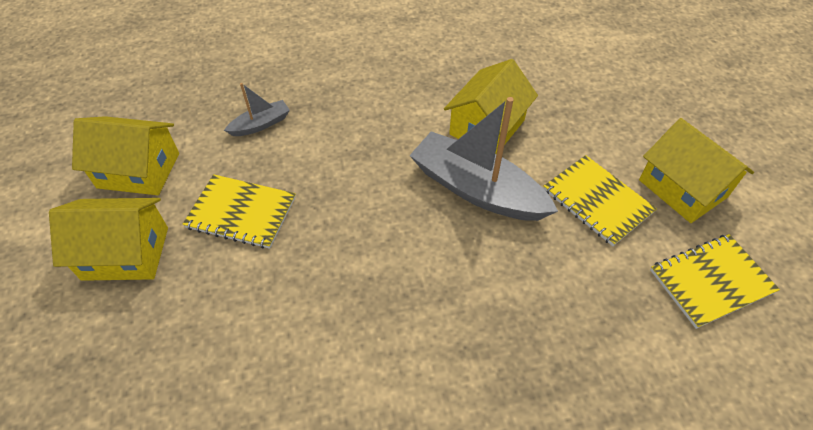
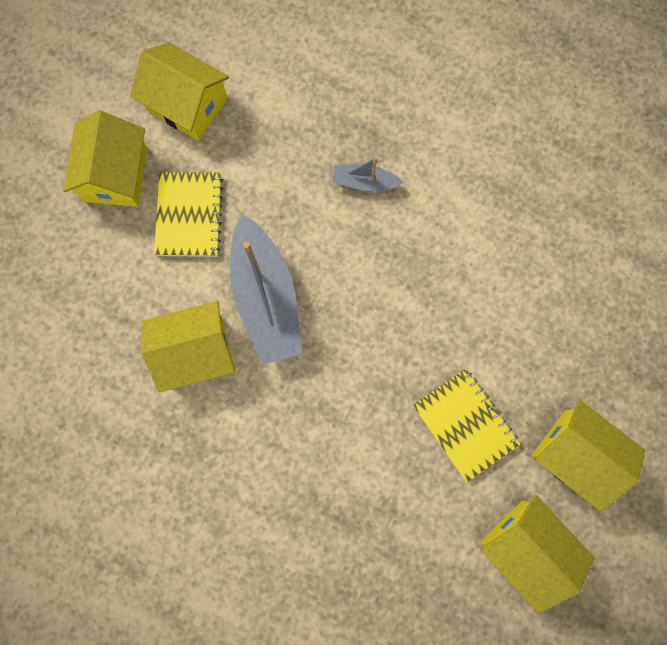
camera: 140 degrees left, 25 degrees up
grey boat [224,83,290,136] -> grey boat moved to [333,157,404,191]
yellow notebook [650,234,780,329] -> yellow house [130,42,229,141]

